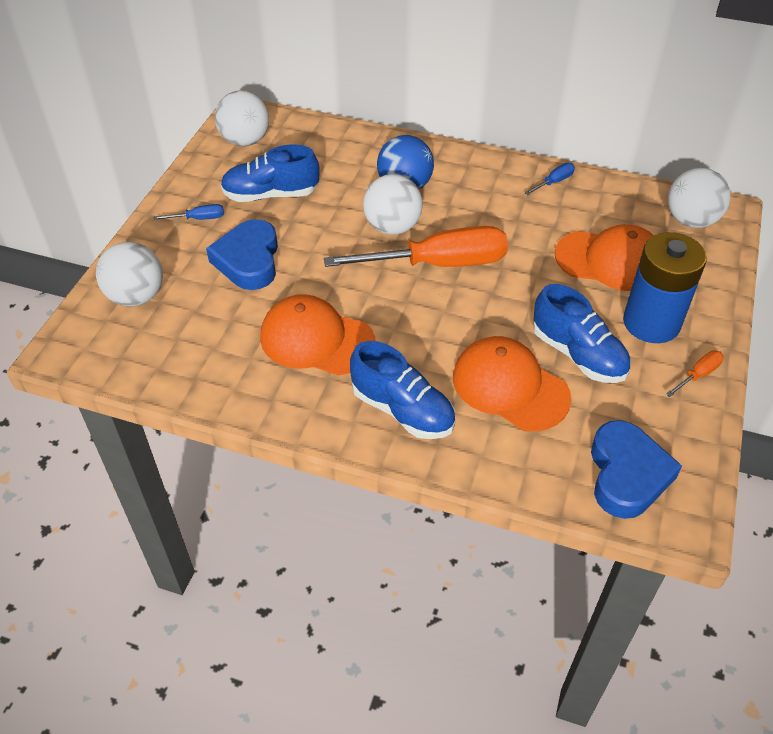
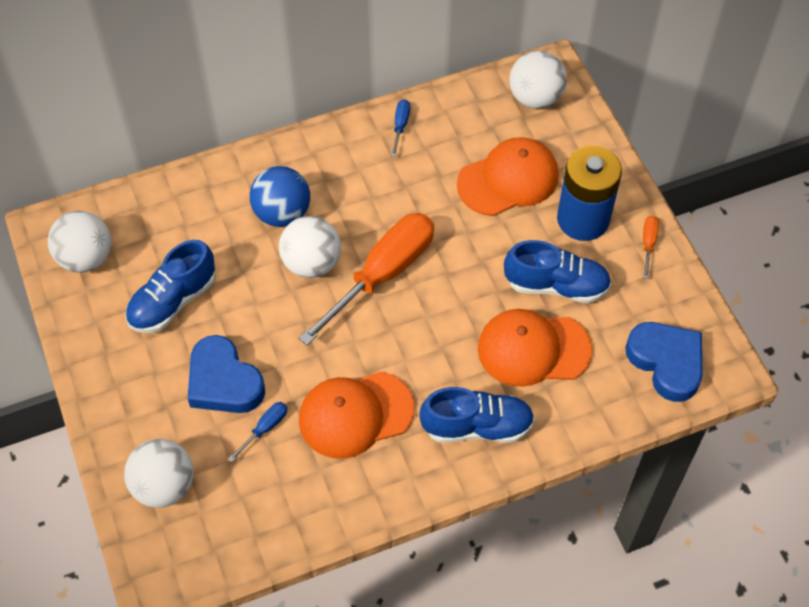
camera: 40 degrees left, 10 degrees up
blue screwdriver [153,204,224,220] -> blue screwdriver moved to [228,402,287,462]

